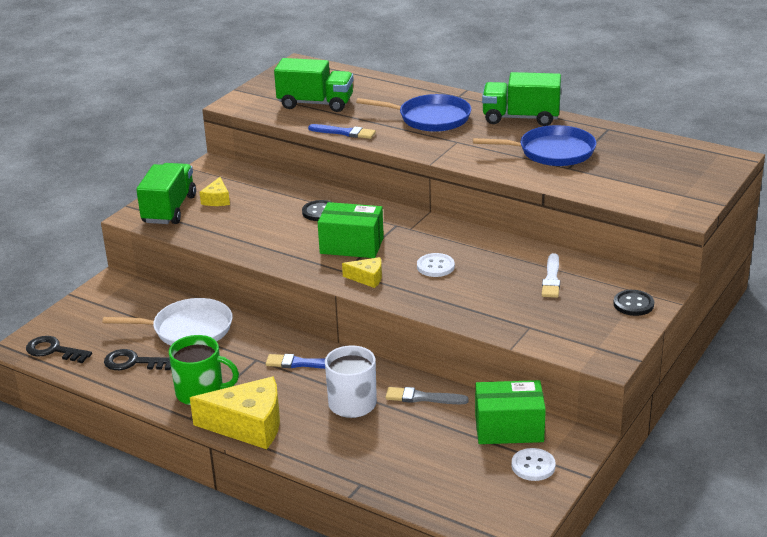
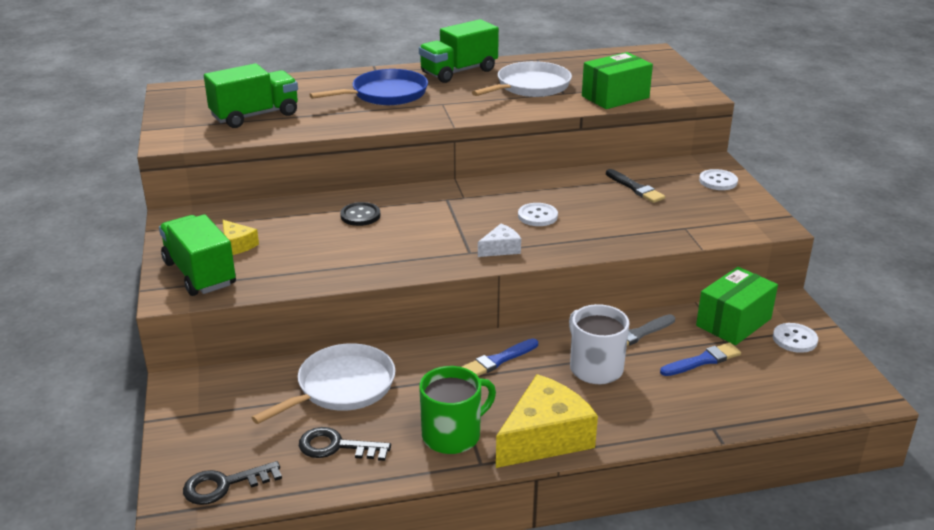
camera: 45 degrees left, 0 degrees up
black key [104,349,171,370] -> black key turned 45 degrees clockwise [299,427,391,461]
blue brush [308,124,376,139] -> blue brush moved to [660,343,741,376]
green box [318,202,384,258] -> green box moved to [582,52,653,109]
yellow cheese [342,257,382,288] -> white cheese [478,224,521,257]
blue pan [473,125,596,166] -> white pan [472,61,572,97]
white brush [542,253,560,298] -> black brush [606,169,665,203]
black button [613,290,654,316] -> white button [699,169,738,190]

